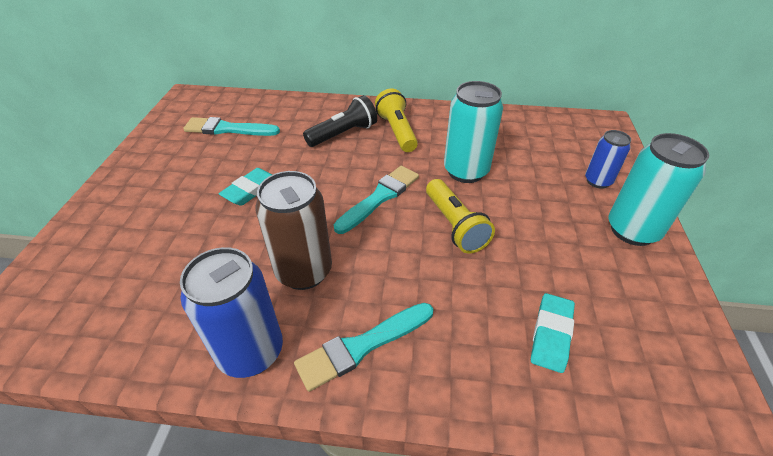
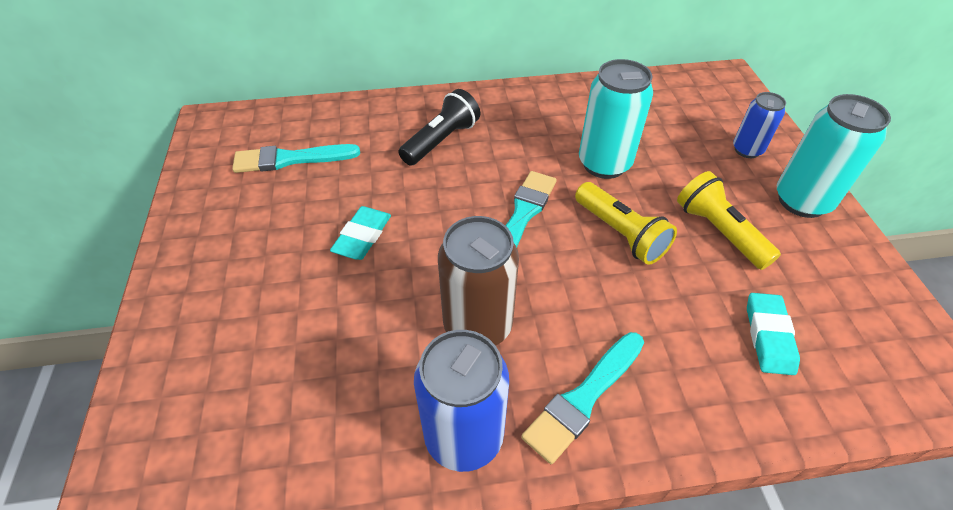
camera: 15 degrees left, 5 degrees up
yellow flashlight [375,89,418,152] -> yellow flashlight moved to [677,171,781,270]

